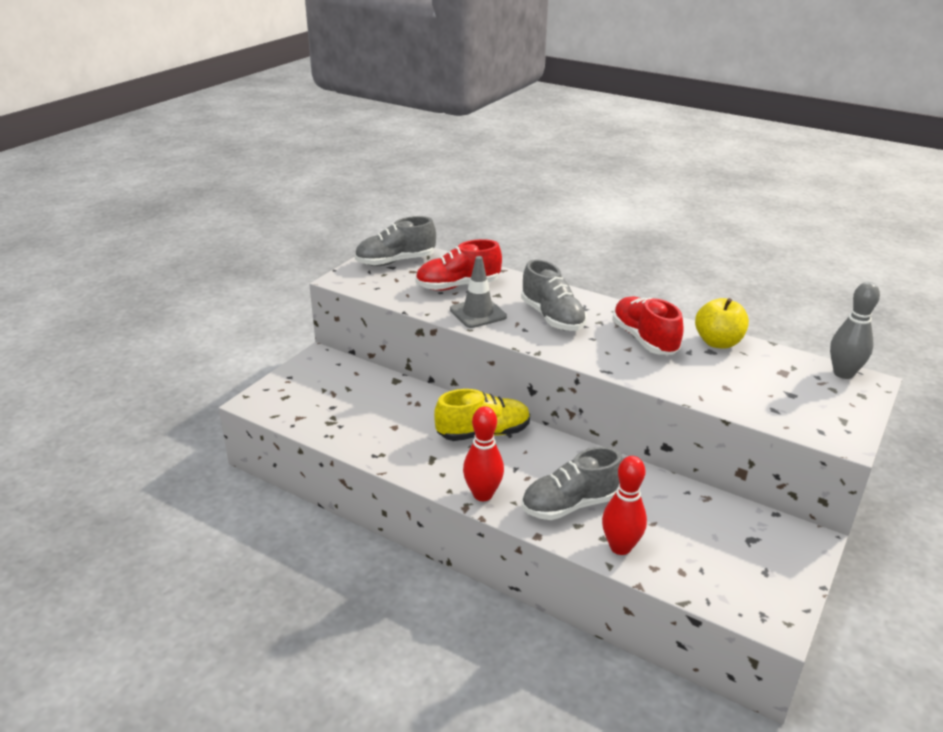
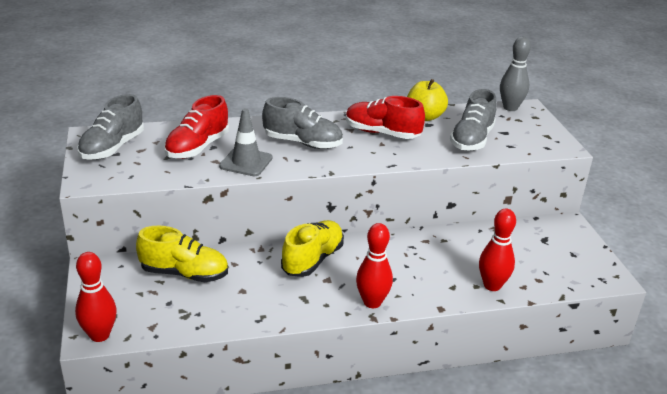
camera: 45 degrees left, 0 degrees up
grey shoe [522,447,623,520] -> grey shoe moved to [450,89,497,151]
none -> red bowling pin [75,252,117,342]
none -> yellow shoe [136,226,228,282]

